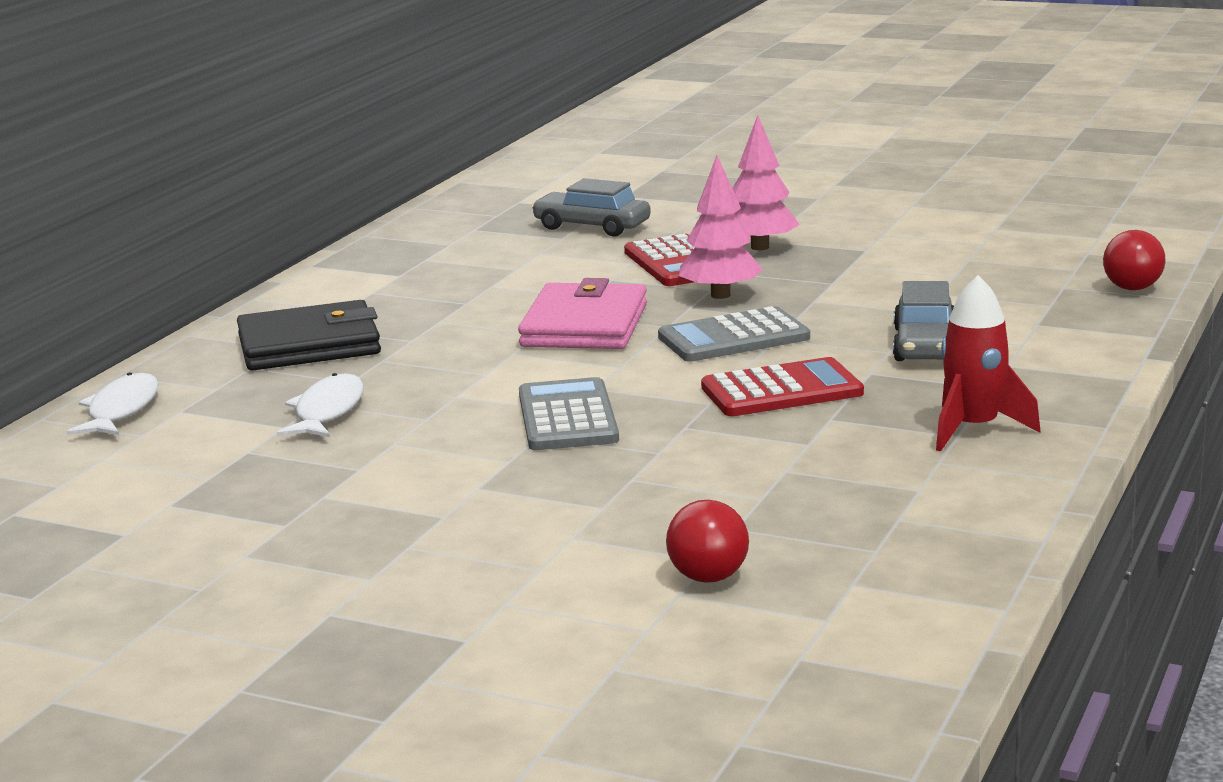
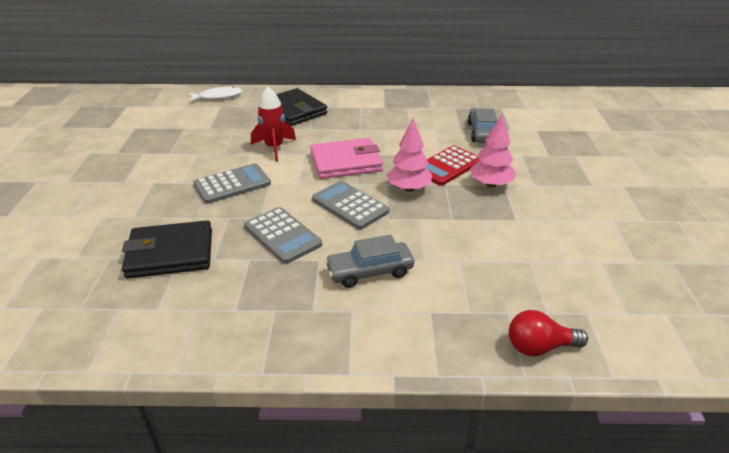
camera: 65 degrees right, 15 degrees up
white fish [277,373,364,437] -> none
red light bulb [666,500,749,583] -> none
red calculator [701,357,864,416] -> grey calculator [244,207,322,264]
red rocket [936,275,1041,451] -> red rocket moved to [251,87,296,161]
none -> black wallet [122,220,212,279]

